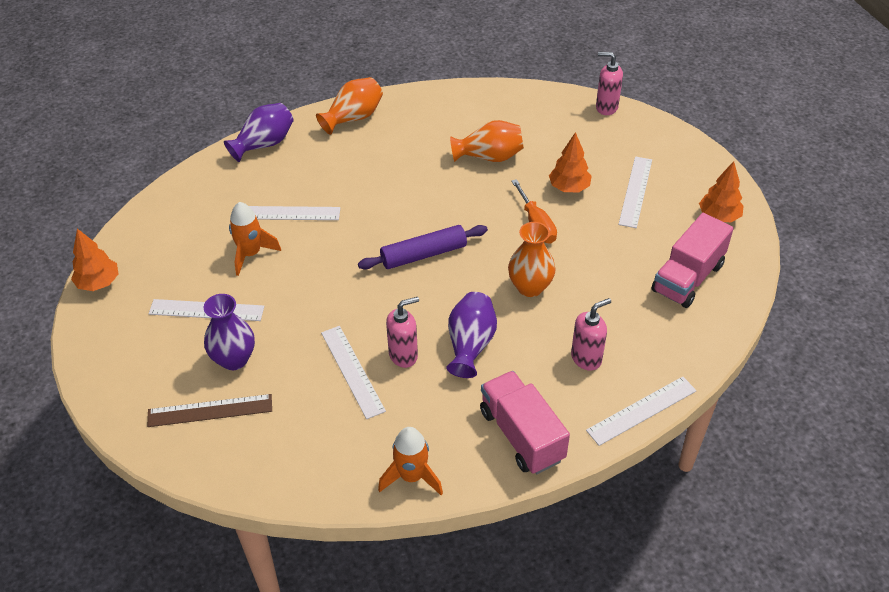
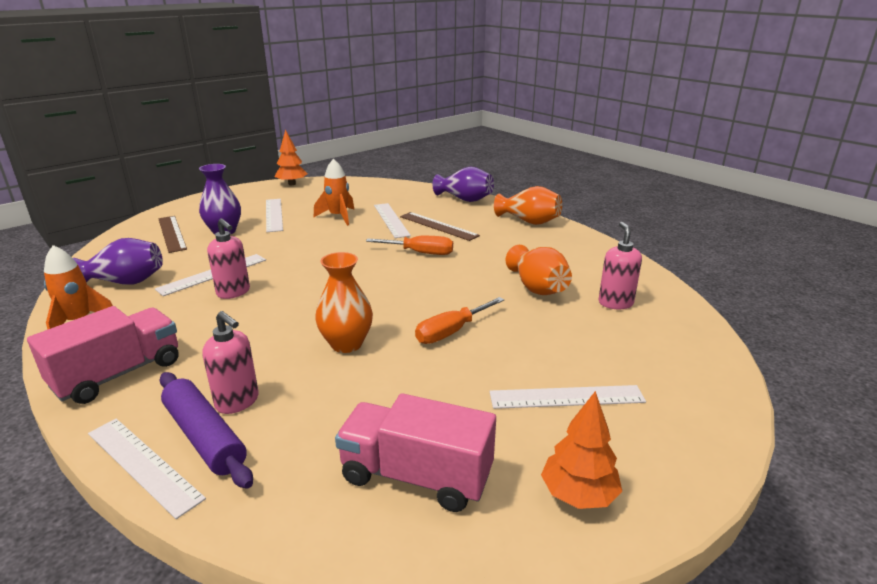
camera: 70 degrees right, 20 degrees down
purple rolling pin [358,225,488,269] -> purple rolling pin moved to [159,372,253,489]
purple vase [446,292,497,378] -> purple vase moved to [73,238,163,285]
orange tree [549,132,592,192] -> none
pink soap dispenser [596,52,623,115] -> pink soap dispenser moved to [599,222,642,309]
none -> orange screwdriver [366,236,453,255]
none -> brown ruler [400,212,480,241]

